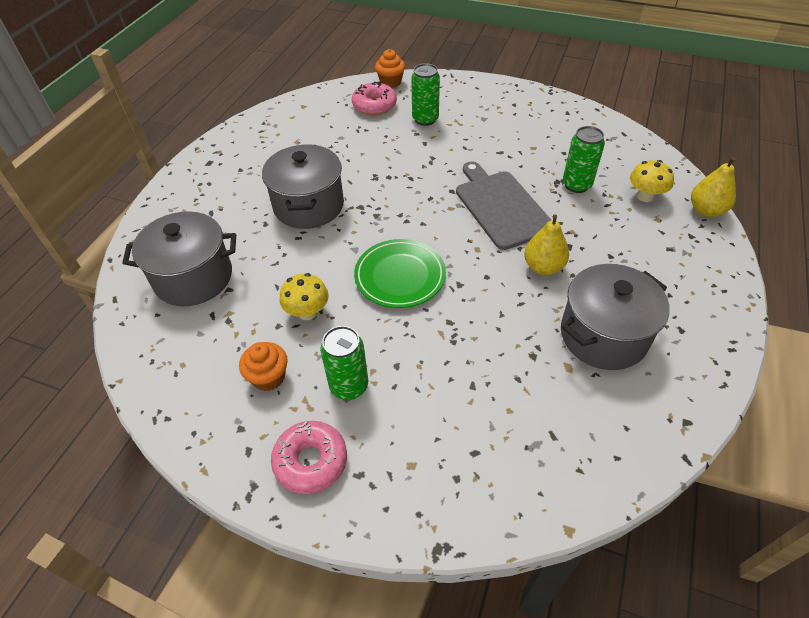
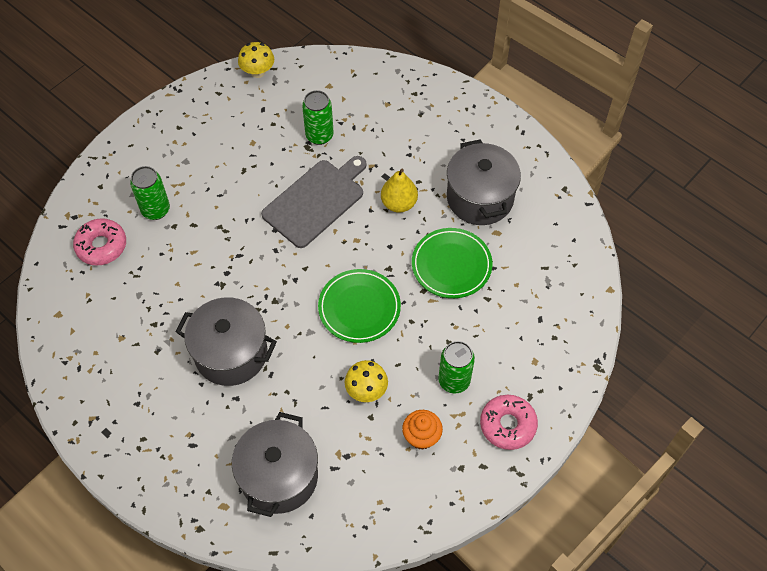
camera: 70 degrees left, 10 degrees up
orange cupcake [375,49,405,88] -> none
grey cutting board [456,161,551,250] -> grey cutting board turned 135 degrees clockwise [261,156,366,248]
yellow mushroom [630,160,674,202] -> yellow mushroom moved to [238,42,274,78]
yellow pear [691,157,736,217] -> none
none -> green plate [412,228,492,298]

